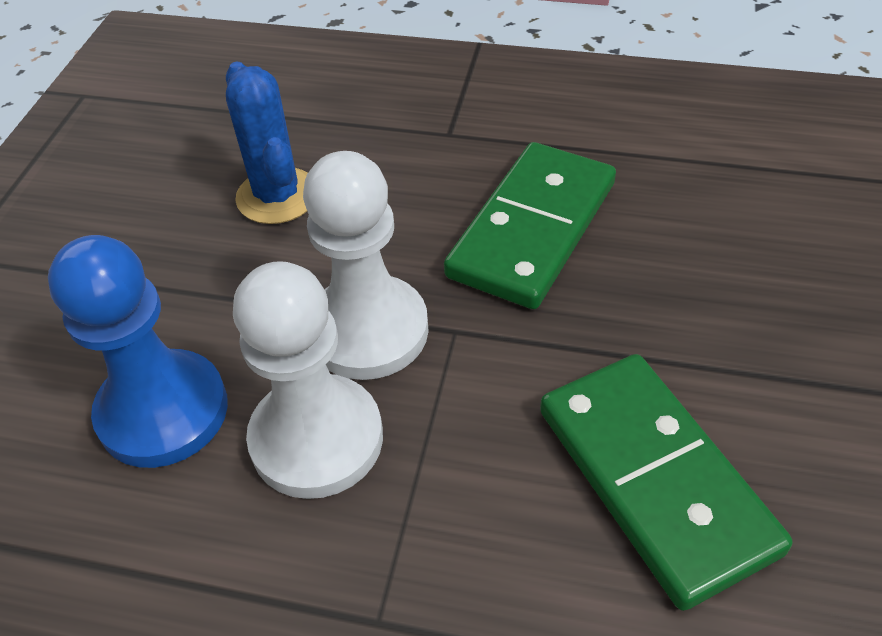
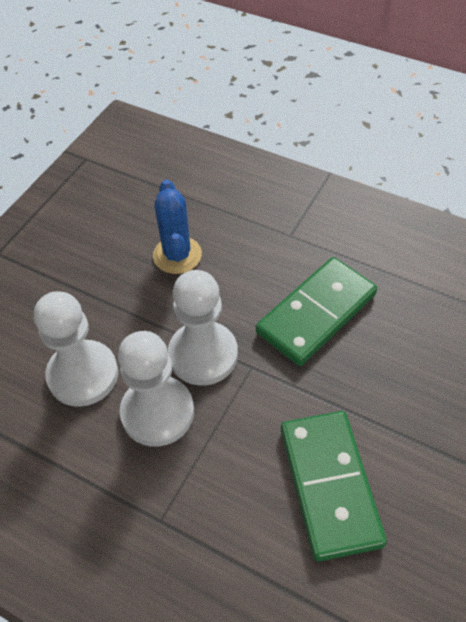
camera: 15 degrees right, 5 degrees up
blue pawn [48,235,228,468] -> white pawn [34,291,118,407]

